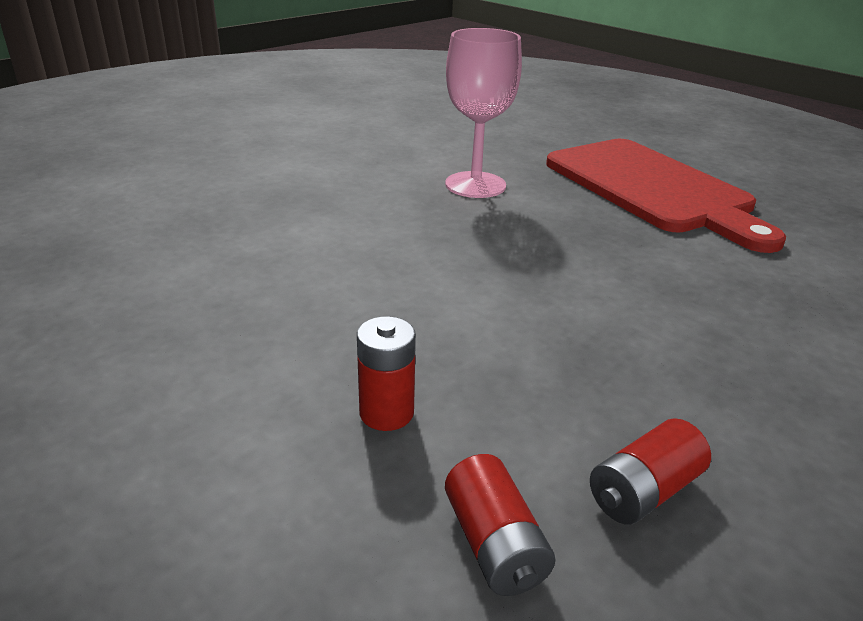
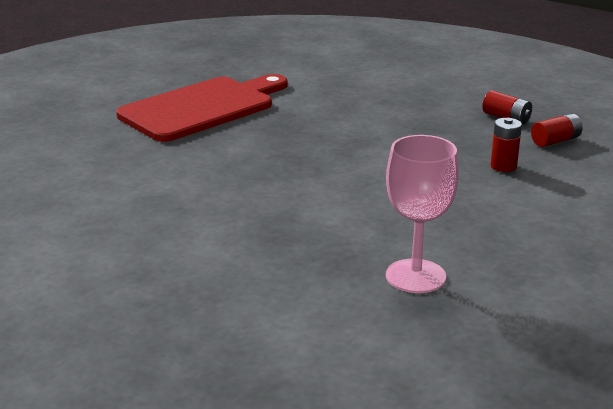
camera: 100 degrees left, 5 degrees down
pink goblet [445,28,522,198] -> pink goblet moved to [386,135,459,293]

